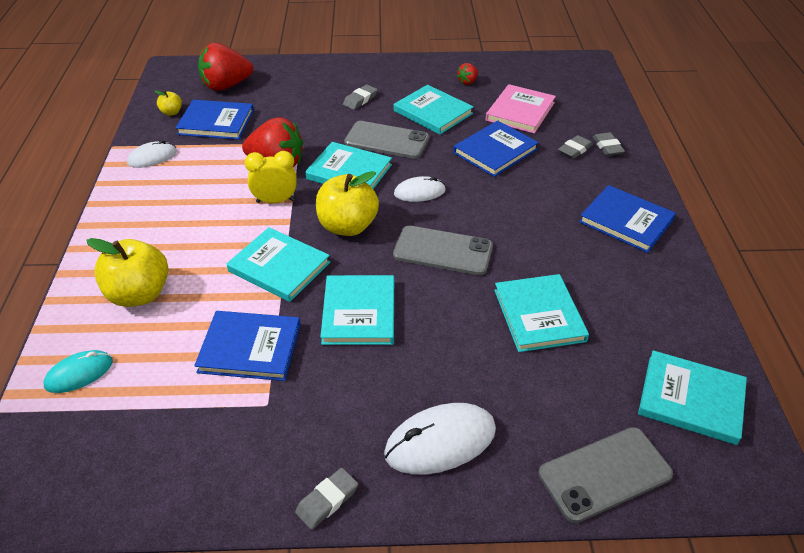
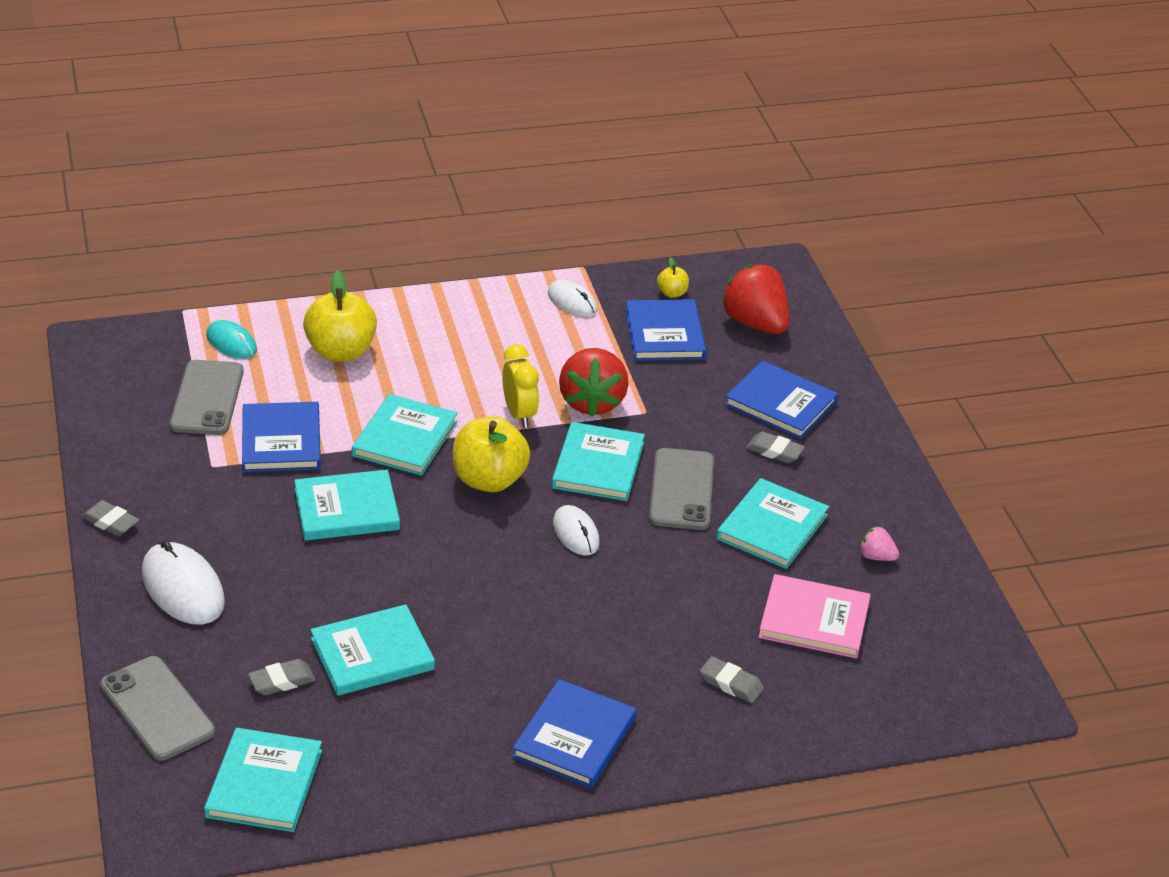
camera: 75 degrees right, 5 degrees down
grey phone [393,226,493,275] -> grey phone moved to [170,360,244,435]
blue book [453,121,539,177] -> blue book moved to [725,360,838,439]
red strawberry [457,63,478,85] -> pink strawberry [860,526,899,561]
grey eraser [593,132,625,156] -> grey eraser moved to [248,659,315,695]

